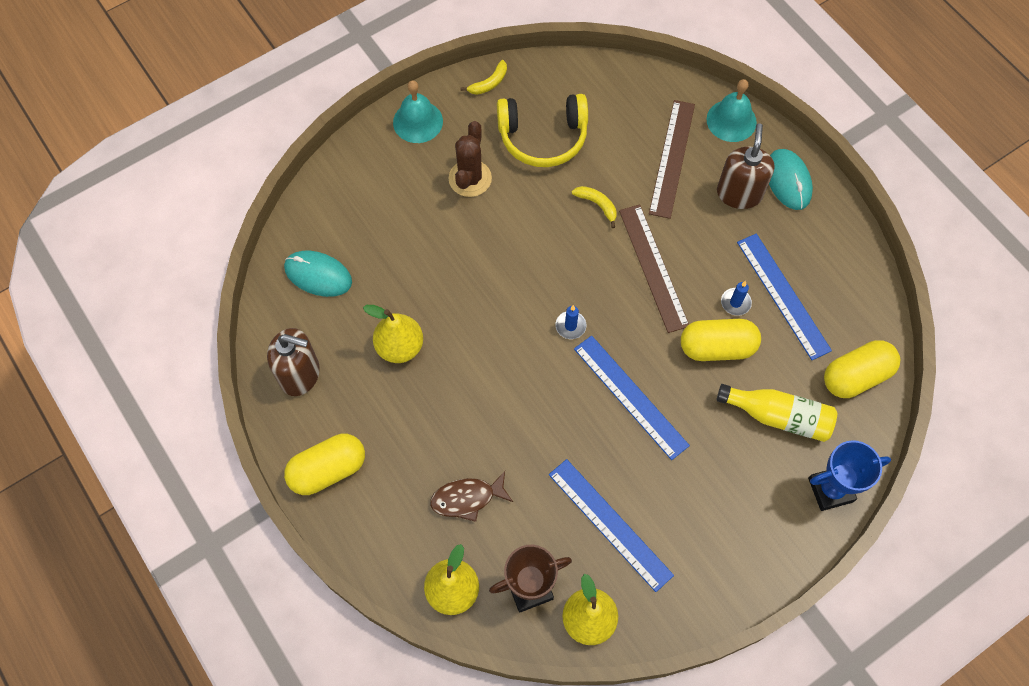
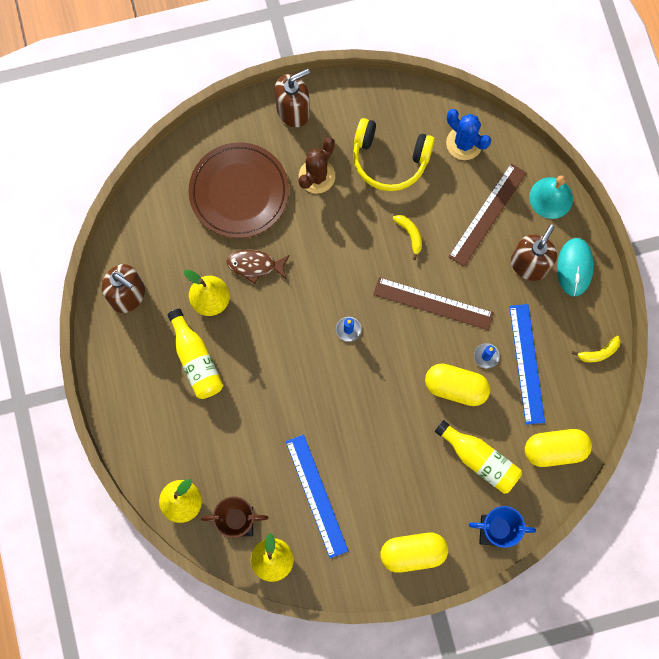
camera: 20 degrees right, 10 degrees up
turquoise mouse [284,251,352,297] -> none
yellow capsule [284,434,365,495] -> yellow capsule moved to [381,533,448,573]
turquoise bell [393,80,443,143] -> brown soap dispenser [275,69,310,127]
brown fish [430,471,513,522] -> brown fish moved to [226,249,289,284]
yellow banana [461,60,507,95] -> yellow banana moved to [572,336,620,362]
blue ruler [574,335,690,460] -> none
brown ruler [619,205,689,333] -> brown ruler turned 75 degrees counterclockwise [373,277,494,330]
none -> yellow bottle [168,309,223,399]
none -> brown plate [189,142,289,238]
none -> blue cactus [446,109,491,160]

